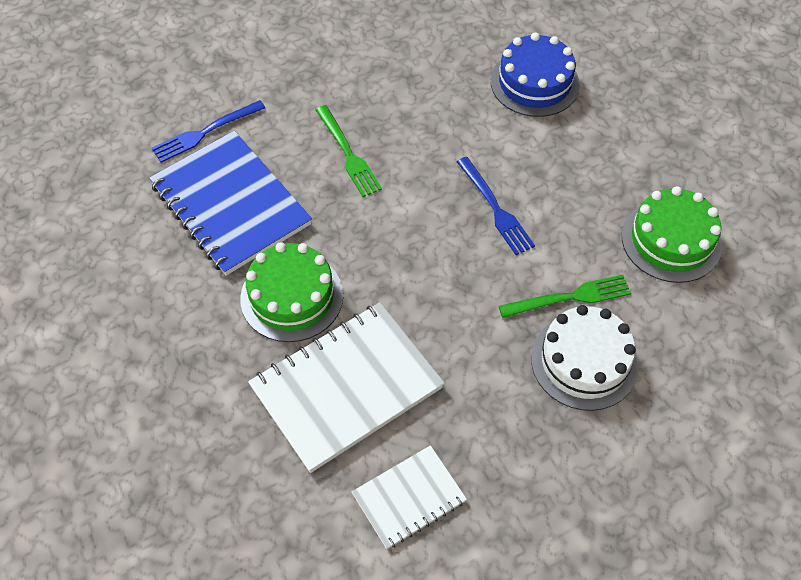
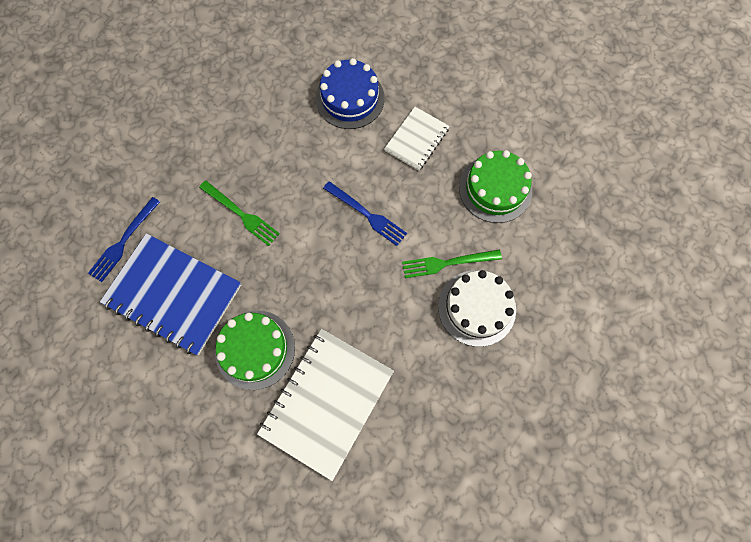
camera: 25 degrees left, 15 degrees up
white notebook [352,445,467,549] -> white notebook moved to [384,107,450,171]
green fork [499,275,631,318] -> green fork turned 150 degrees counterclockwise [402,250,502,278]

